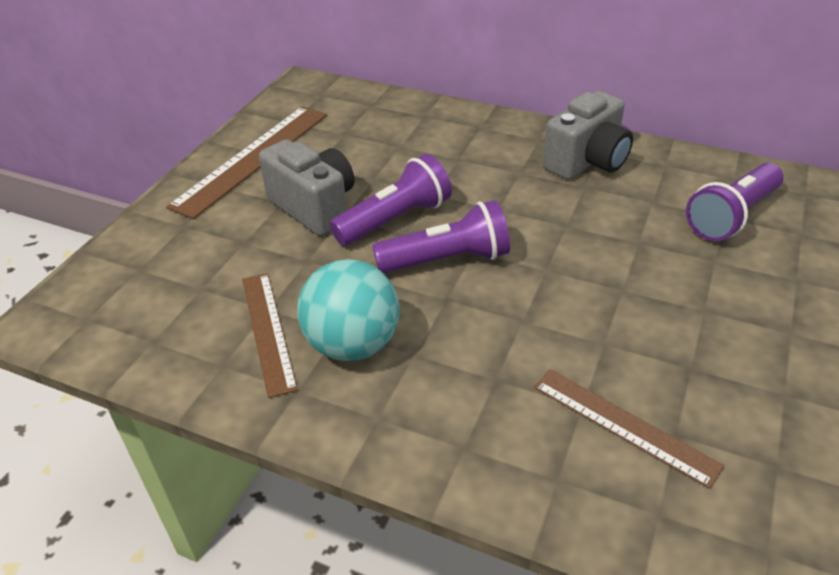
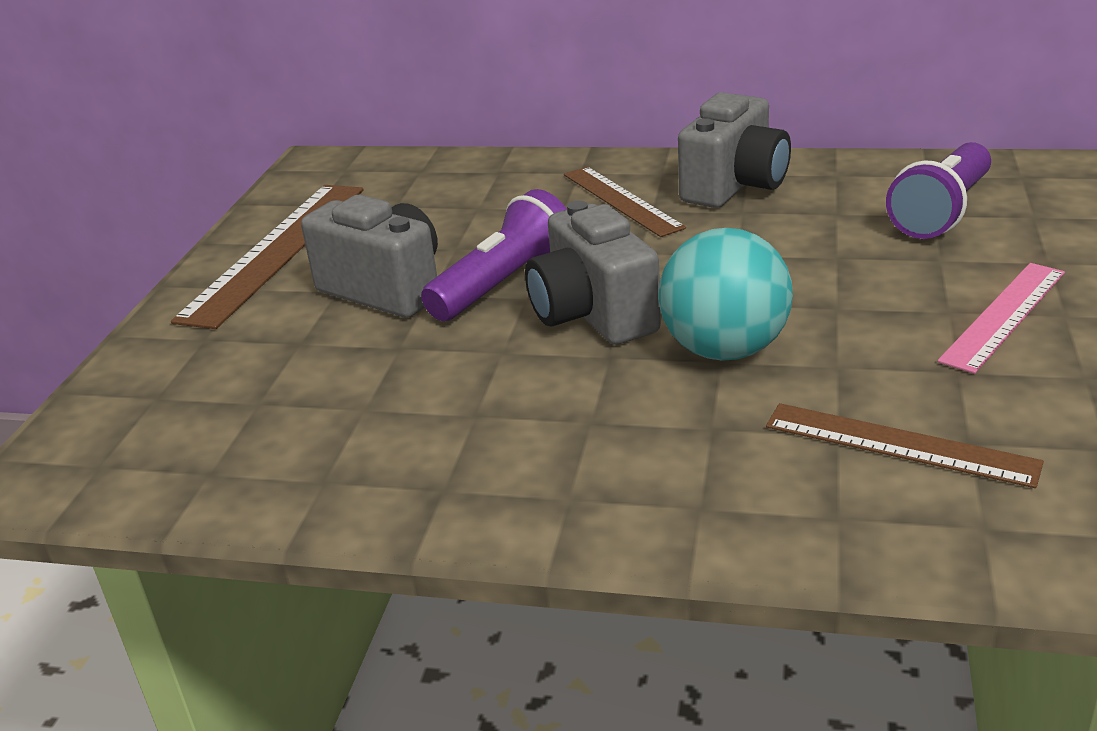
camera: 10 degrees left, 10 degrees down
brown ruler [242,273,298,398] -> brown ruler moved to [564,167,686,237]
turquoise ball [297,259,400,361] -> turquoise ball moved to [659,228,793,361]
purple flashlight [372,200,510,273] -> grey camera [525,201,661,345]
none -> pink ruler [937,263,1065,374]

